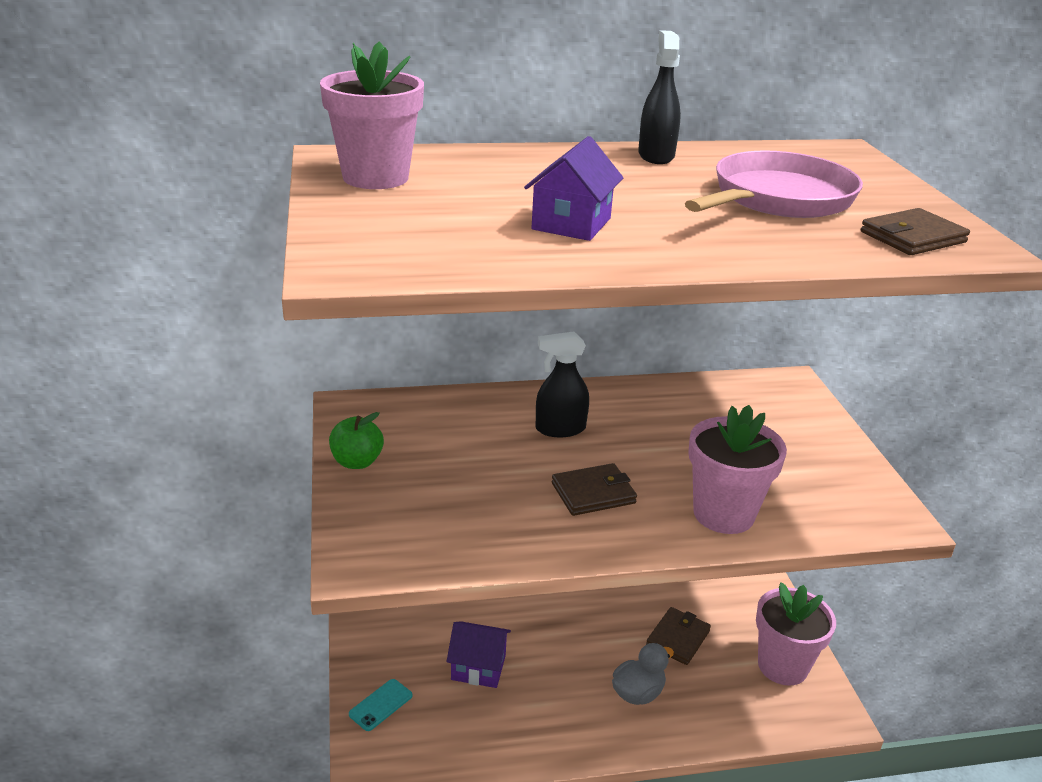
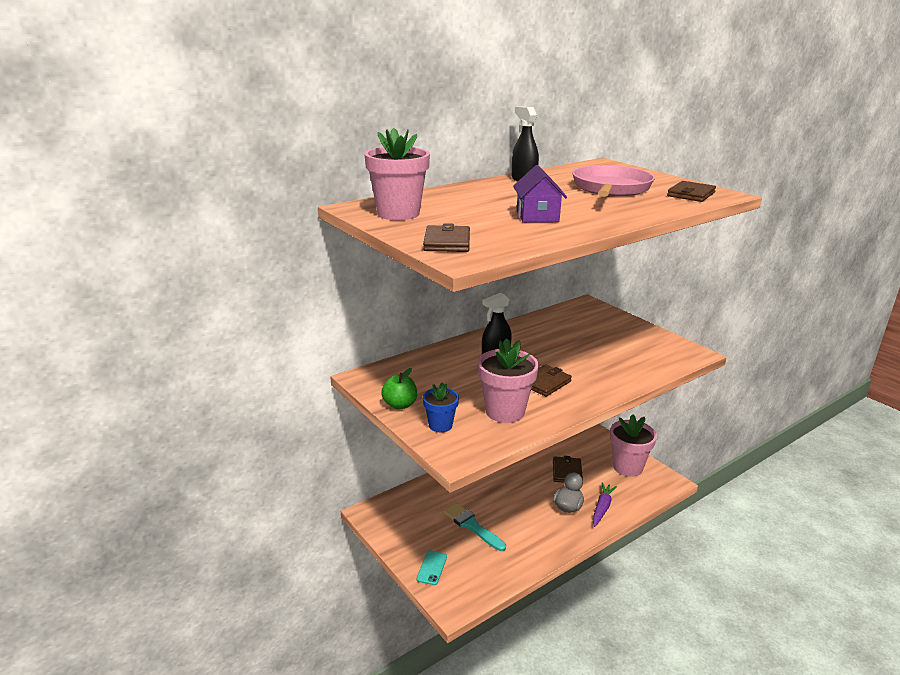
camera: 25 degrees left, 5 degrees down
purple house [447,621,511,688] -> turquoise brush [444,503,506,551]
pink flower pot [688,405,787,534] -> pink flower pot moved to [478,338,539,423]
none -> brown wallet [423,223,470,252]
none -> blue flower pot [423,383,459,432]
none -> purple carrot [593,482,617,527]

